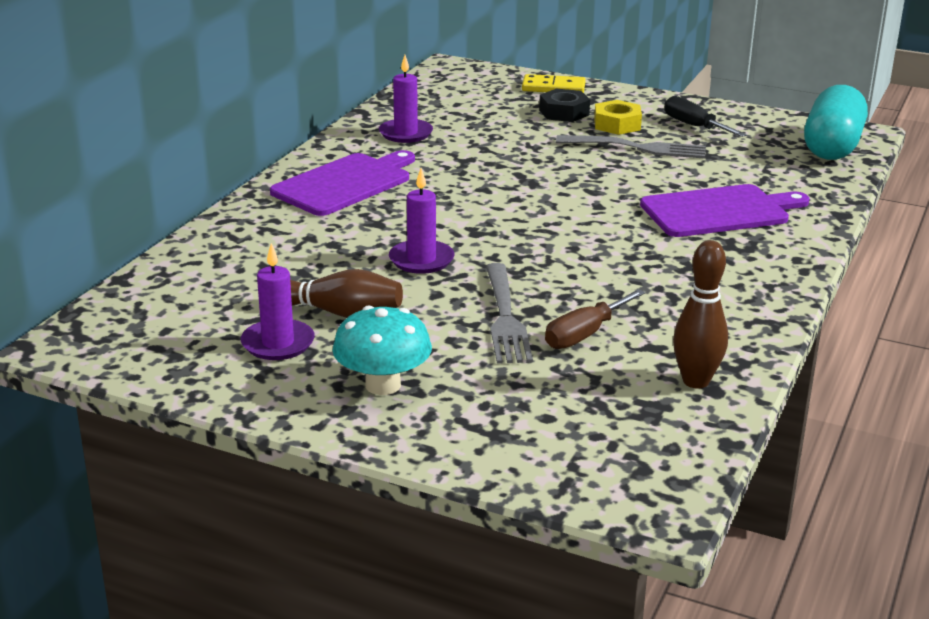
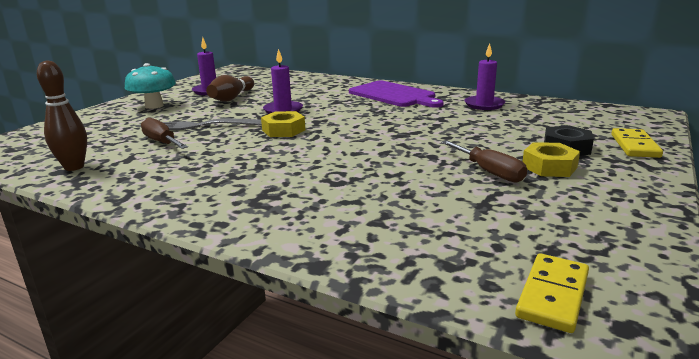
camera: 95 degrees right, 5 degrees down
grey fork [556,135,706,159] -> brown screwdriver [441,140,527,183]
purple cutting board [640,184,810,237] -> none
black screwdriver [664,96,747,137] -> none
turquoise capsule [804,85,868,160] -> yellow domino [515,253,589,333]
none -> yellow nut [261,111,305,137]

